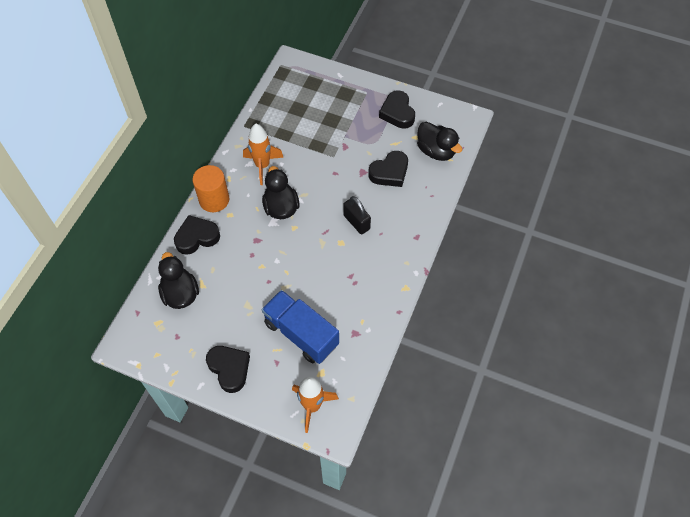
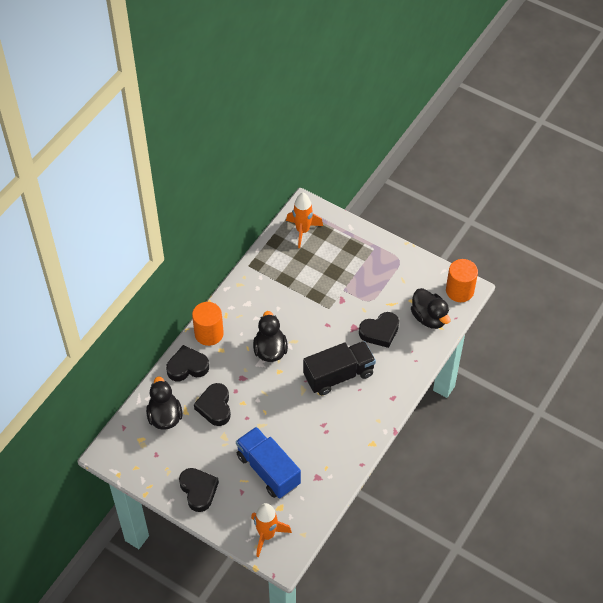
camera: 10 degrees right, 5 degrees down
orange rocket [243,124,284,185] -> orange rocket moved to [286,193,323,248]
black padlock [343,196,371,234] -> black truck [303,341,376,395]
black heart [379,90,415,129] -> black heart moved to [194,383,231,426]
none -> orange cylinder [446,259,478,302]

